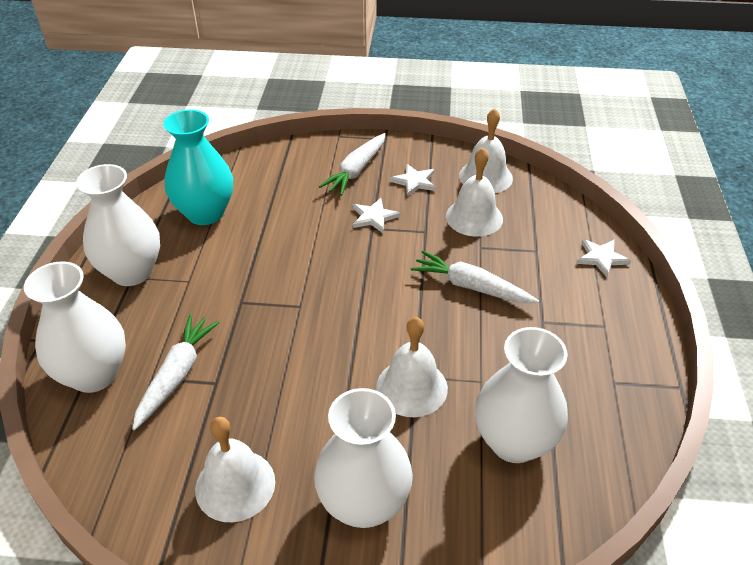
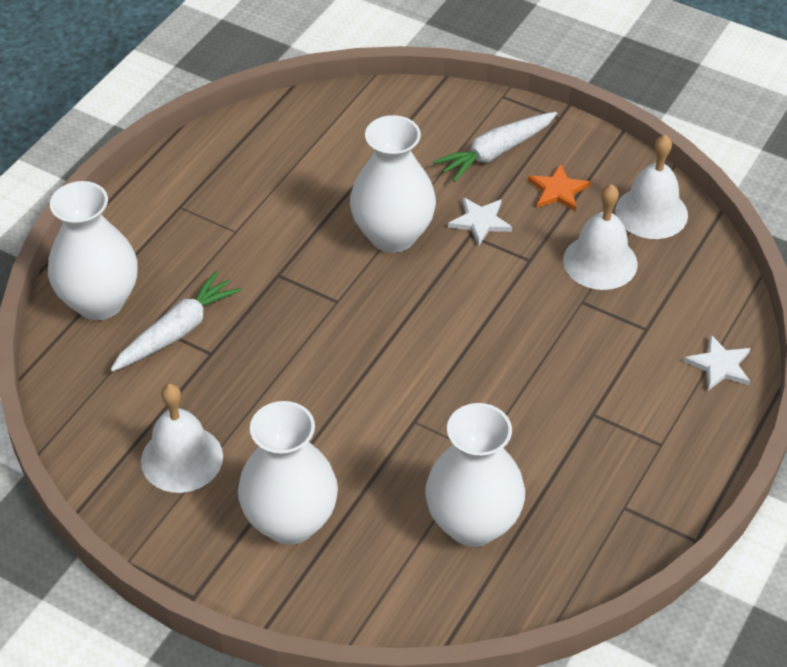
camera: 25 degrees right, 5 degrees up
white vase [76,164,160,286] -> white vase moved to [350,115,436,253]
turquoise vase [163,109,233,225] -> none
white bell [376,317,448,417] -> none
white star [390,164,436,197] -> orange star [528,164,590,211]
white carrot [411,251,539,303] -> none

